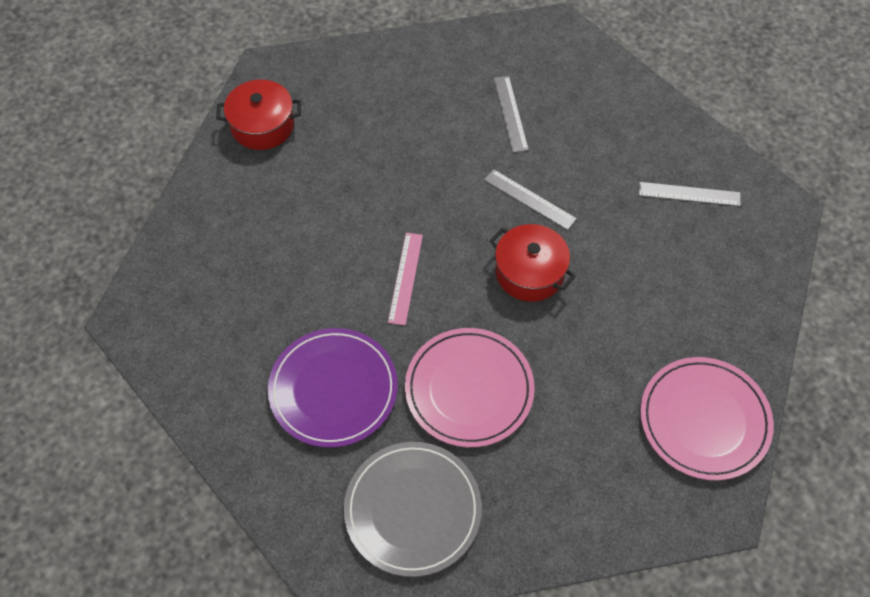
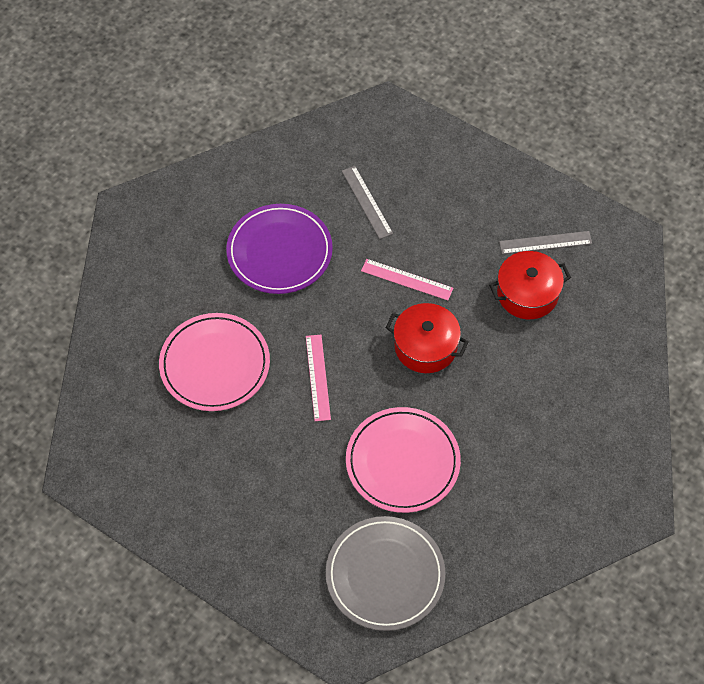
camera: 15 degrees left, 0 degrees up
red pot [216,80,301,150] -> red pot moved to [489,251,571,319]
purple plate [268,328,398,448] -> purple plate moved to [226,204,333,294]
grey ruler [484,169,577,230] -> pink ruler [361,259,453,300]
pink plate [640,357,774,480] -> pink plate moved to [159,313,270,411]

